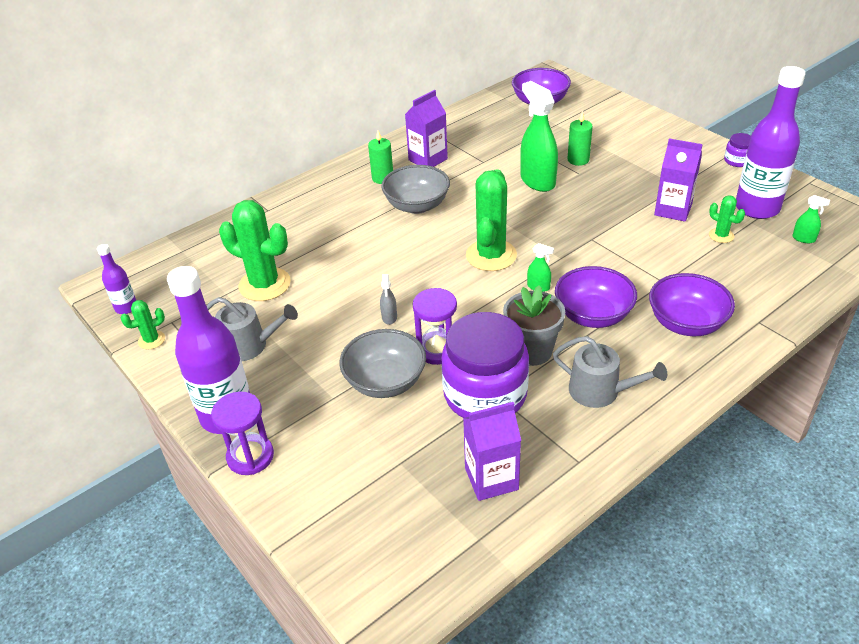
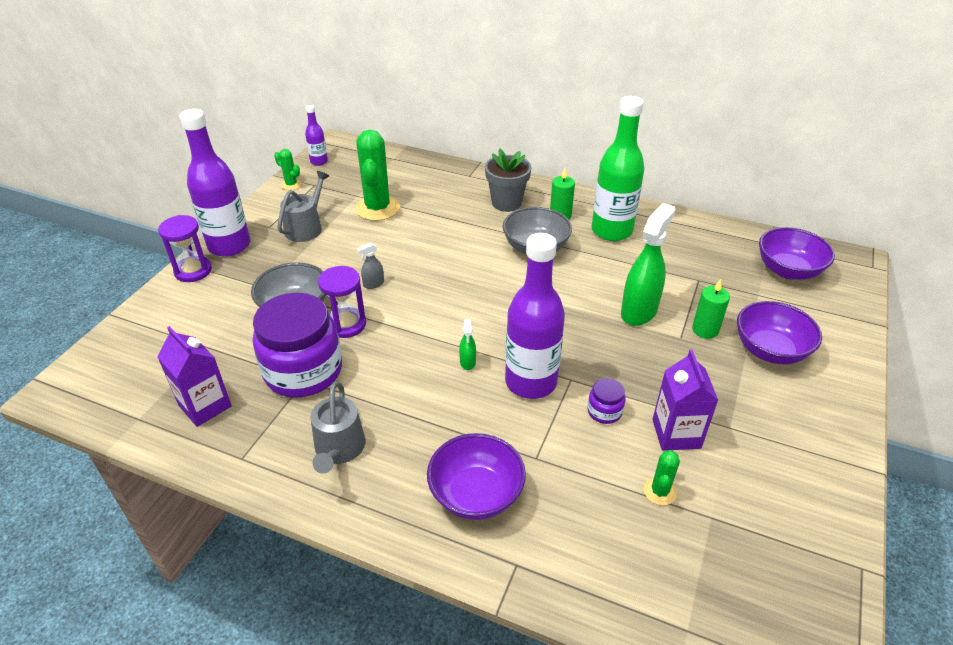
camera: 60 degrees right, 0 degrees up
grey watering can [206,297,298,361] -> grey watering can turned 135 degrees counterclockwise [278,171,329,242]
purple carton [405,90,448,167] -> green bottle [592,96,644,241]
green cactus [466,169,517,271] -> none
grey flower pot [503,285,565,366] -> grey flower pot moved to [485,149,531,212]
purple bowl [555,266,637,328] -> purple bowl moved to [737,301,822,364]
purple jar [724,133,751,167] -> purple jar moved to [588,378,625,424]
purple bottle [736,66,806,219] -> purple bottle moved to [505,233,565,399]
green spray bottle [792,195,830,243] -> none

